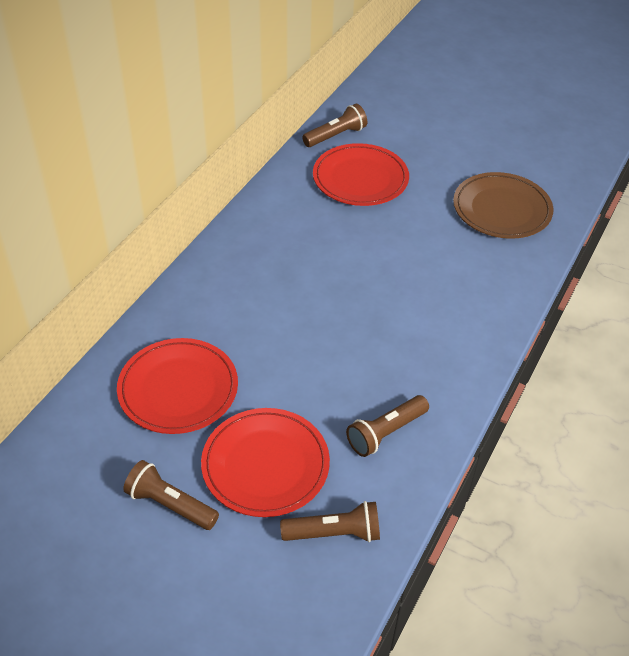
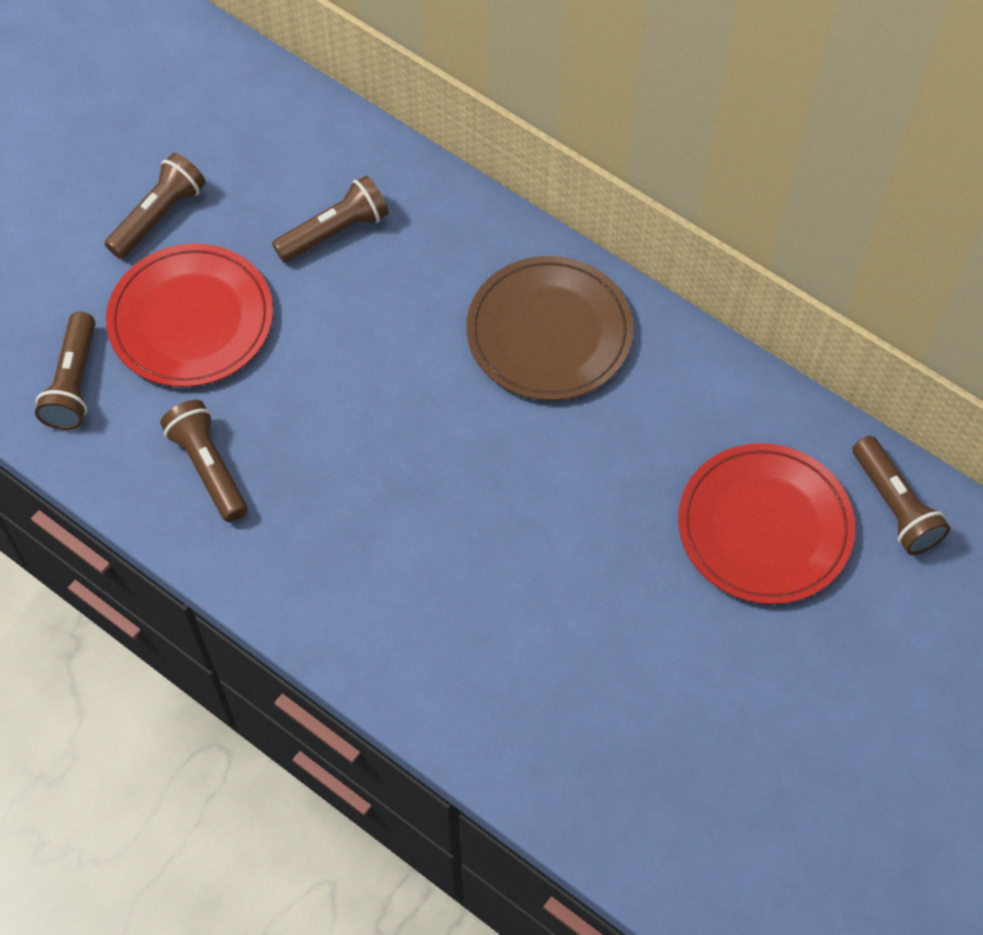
camera: 100 degrees right, 15 degrees up
red plate [117,338,238,434] -> brown flashlight [272,175,389,262]
brown plate [453,172,553,239] -> brown plate moved to [466,256,633,400]

